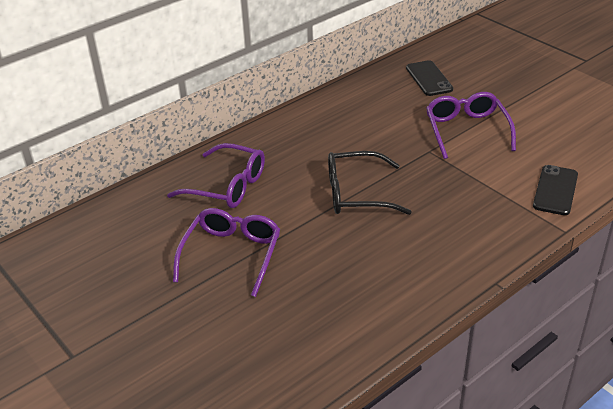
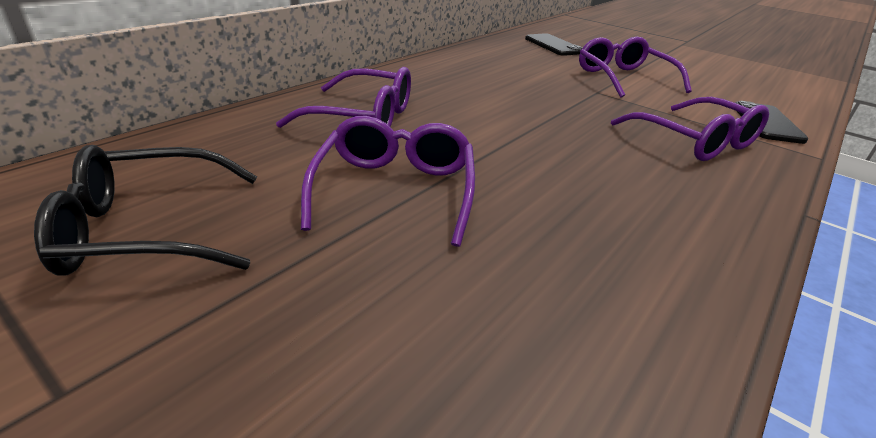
camera: 15 degrees left, 5 degrees down
black glasses [328,151,411,215] -> black glasses moved to [34,145,257,276]
none -> purple glasses [611,97,769,161]

